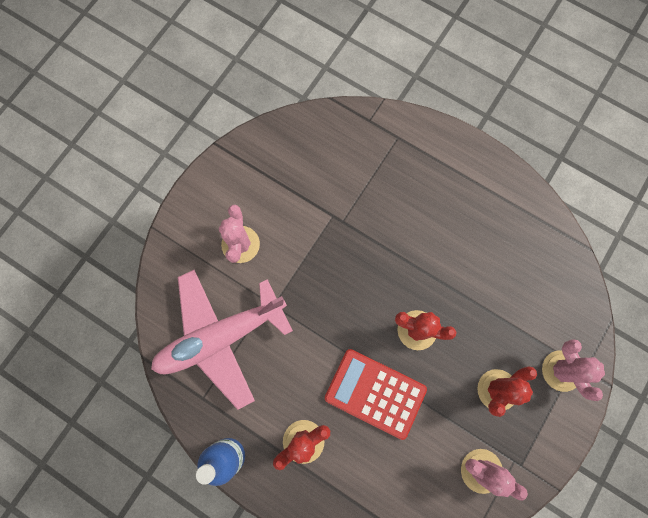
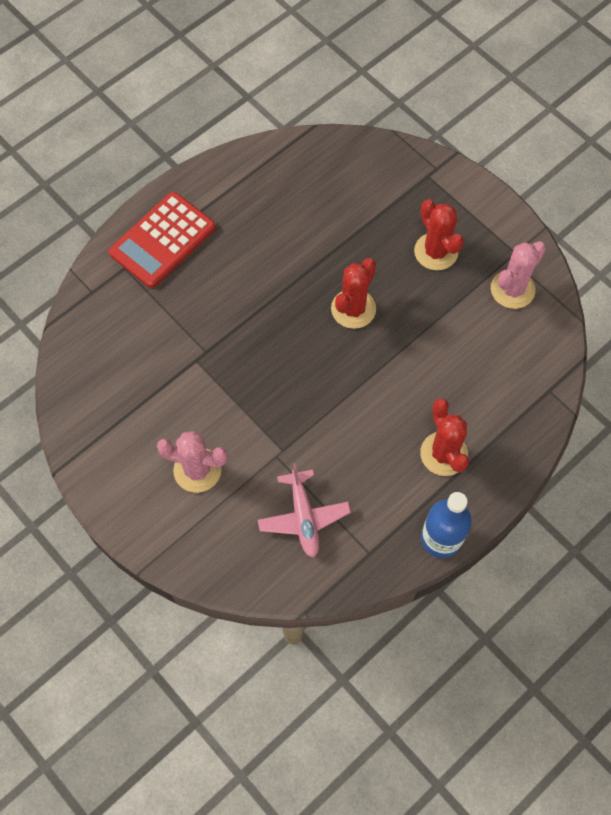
camera: 75 degrees left, 10 degrees down
pink plane [151,270,293,410] -> pink plane [258,463,351,558], size x0.53
red calculator [325,349,427,440] -> red calculator moved to [109,192,216,288]
pink cactus [542,339,605,401] -> none

